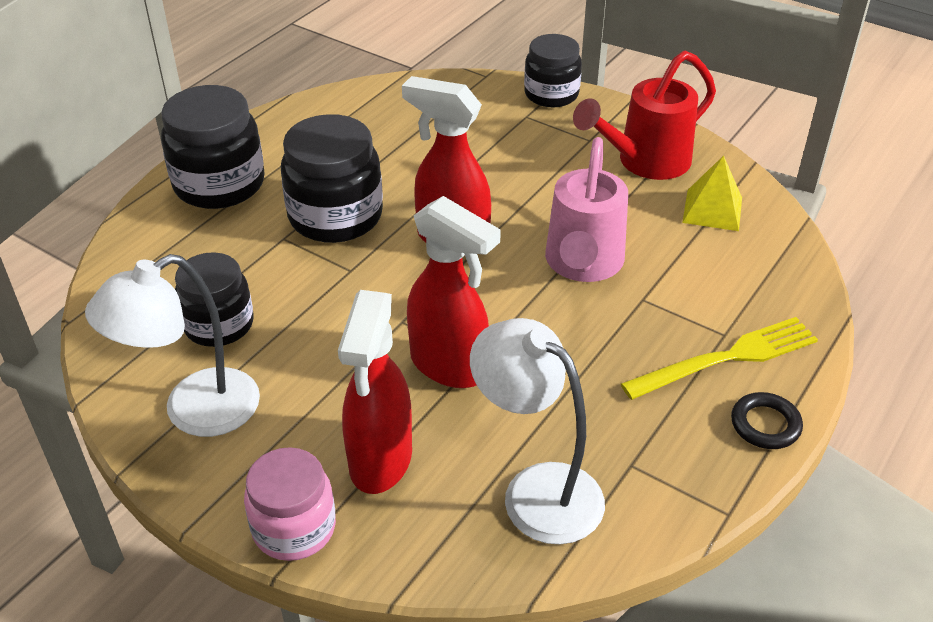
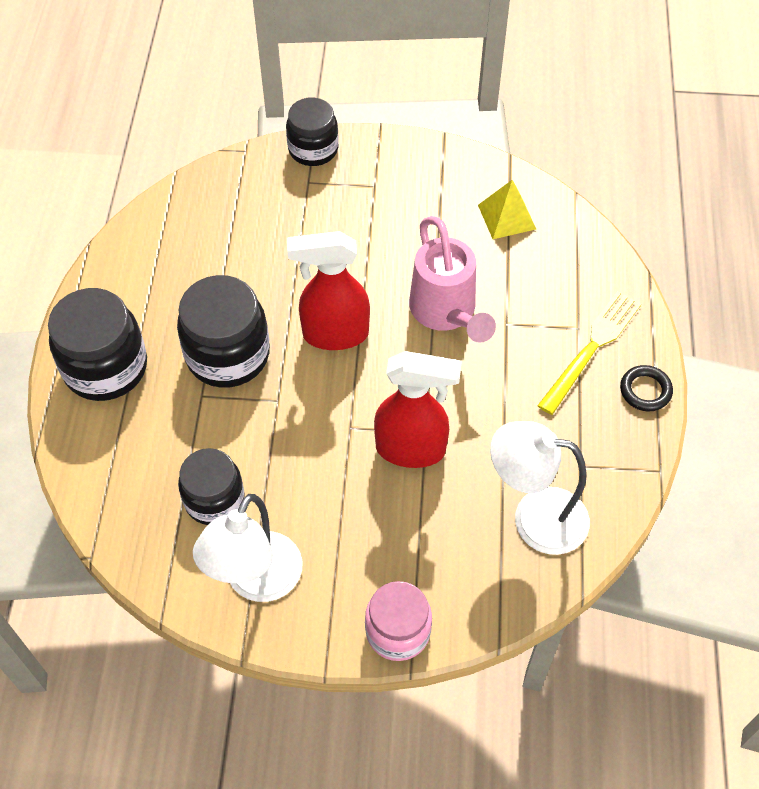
camera: 30 degrees left, 15 degrees up
red spray bottle [338,290,412,494] -> none
red watering can [573,51,716,180] -> none

